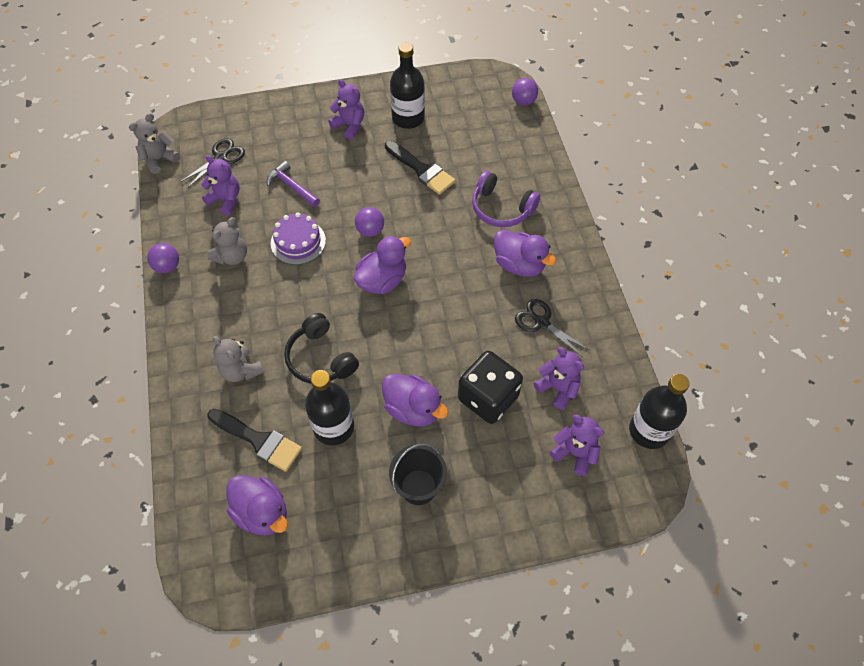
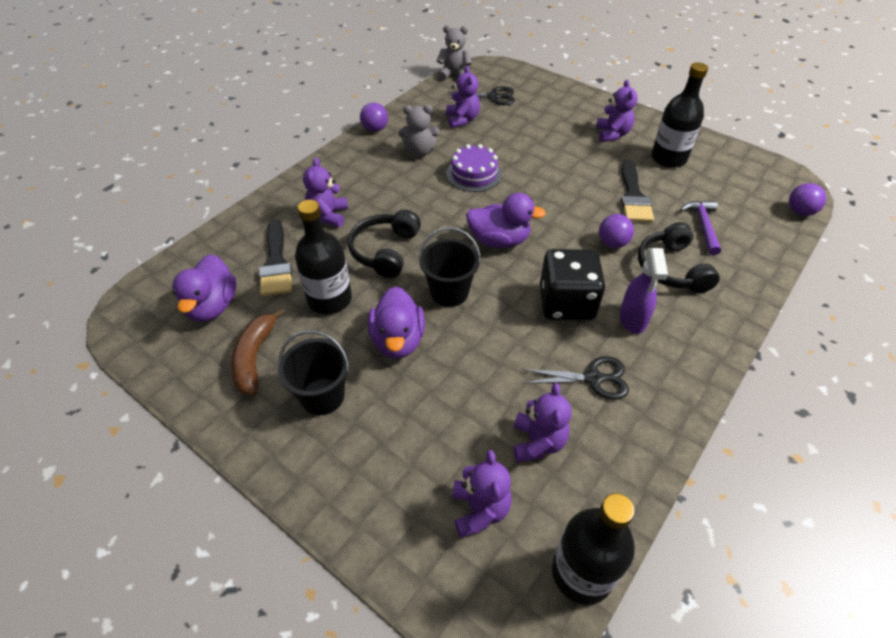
camera: 50 degrees right, 10 degrees down
grey teddy bear [213,336,265,382] -> purple teddy bear [303,157,348,227]
purple hammer [267,161,320,207] -> purple hammer moved to [680,201,721,255]
purple ball [355,207,384,237] -> purple ball moved to [599,214,634,248]
black dice [458,351,523,424] -> black dice moved to [540,249,605,320]
purple headphones [472,171,540,227] -> black headphones [638,222,720,293]
purple duck [494,230,556,277] -> purple spray bottle [620,248,668,334]
black scissors [515,299,591,358] -> black scissors turned 90 degrees clockwise [522,356,629,400]
none -> brown banana [231,308,286,396]
none -> black bucket [419,227,481,307]

